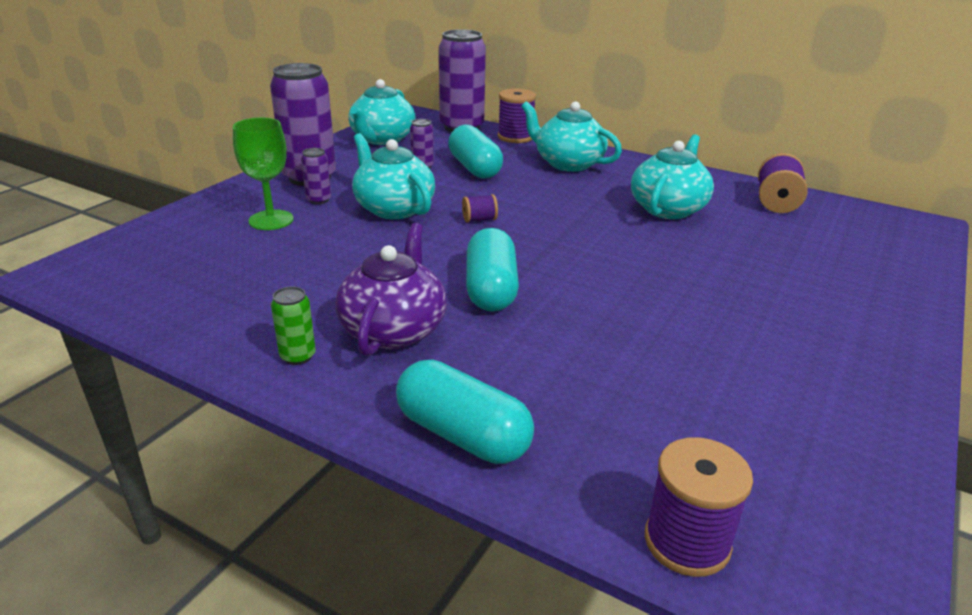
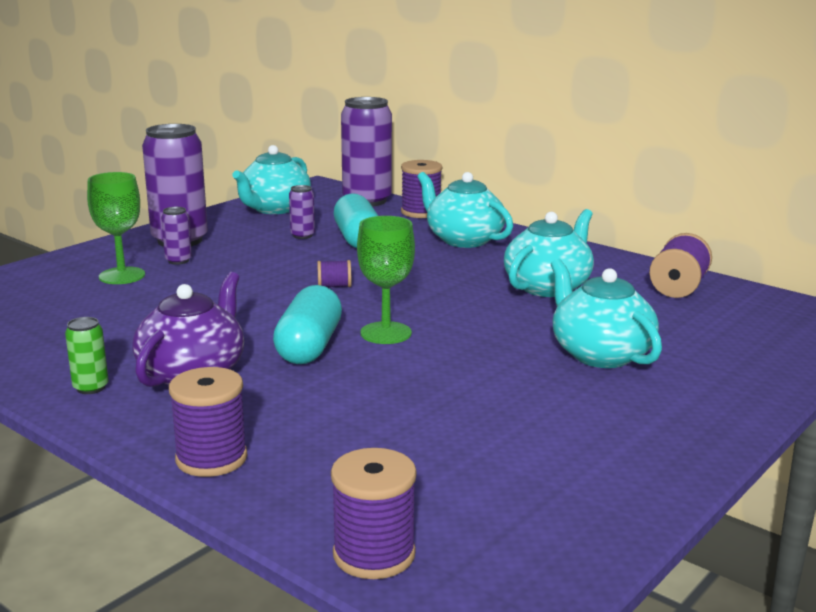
camera: 10 degrees right, 10 degrees down
turquoise teapot [352,133,435,219] -> turquoise teapot moved to [551,259,662,368]
turquoise capsule [396,359,534,464] -> purple spool [169,367,247,477]
none -> green goblet [357,216,415,344]

